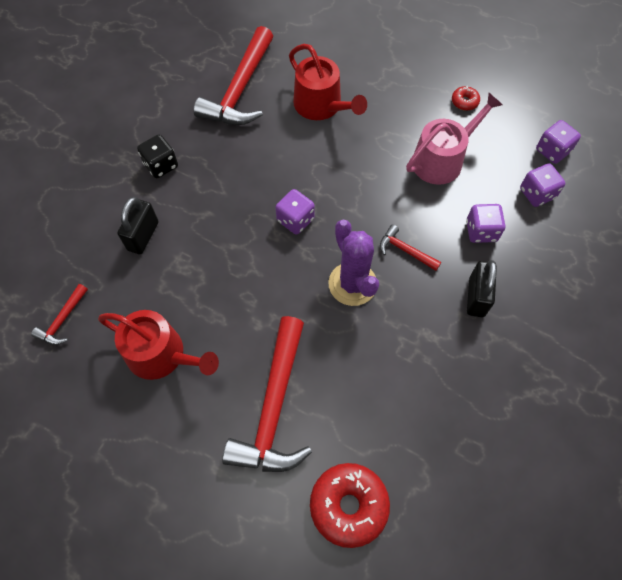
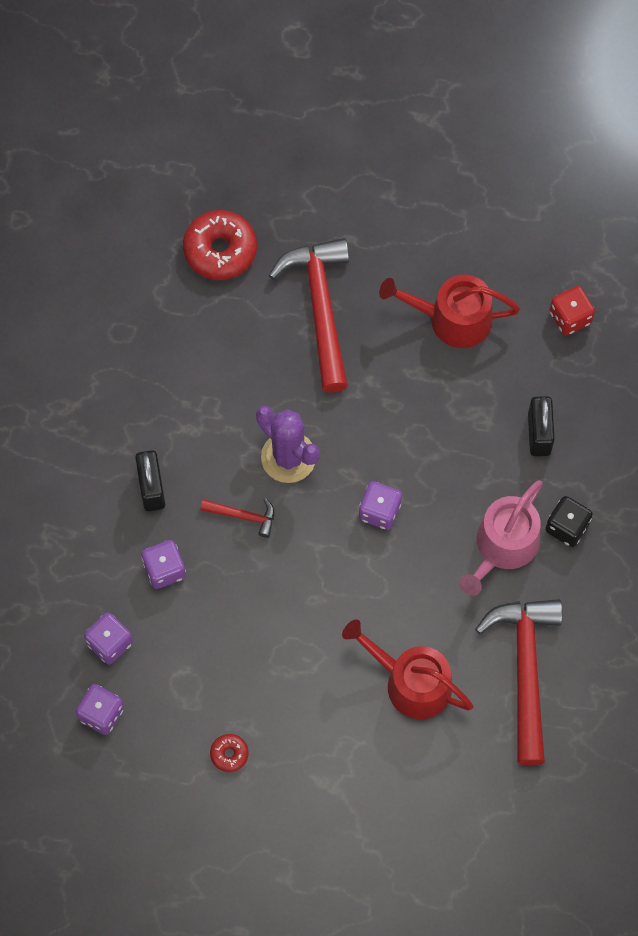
camera: 160 degrees right, 5 degrees up
red hammer [31,284,88,345] -> red dice [549,286,595,335]
pink watering can [406,93,503,185] -> pink watering can moved to [459,480,543,596]

